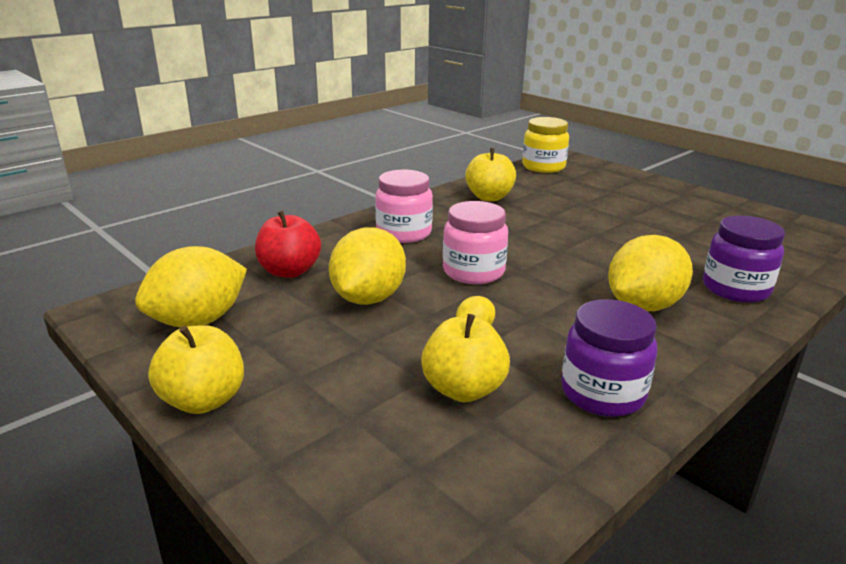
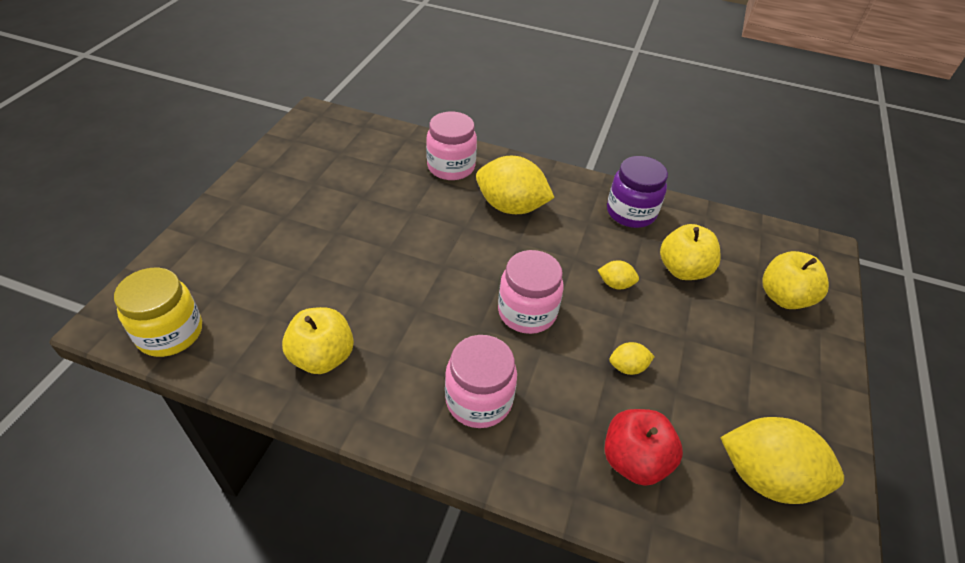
camera: 120 degrees left, 20 degrees up
yellow apple [148,325,244,414] -> yellow apple moved to [762,251,829,309]
yellow lemon [329,227,406,305] -> yellow lemon [609,342,655,375], size x0.46
purple jar [703,215,785,303] -> pink jar [426,112,477,180]

